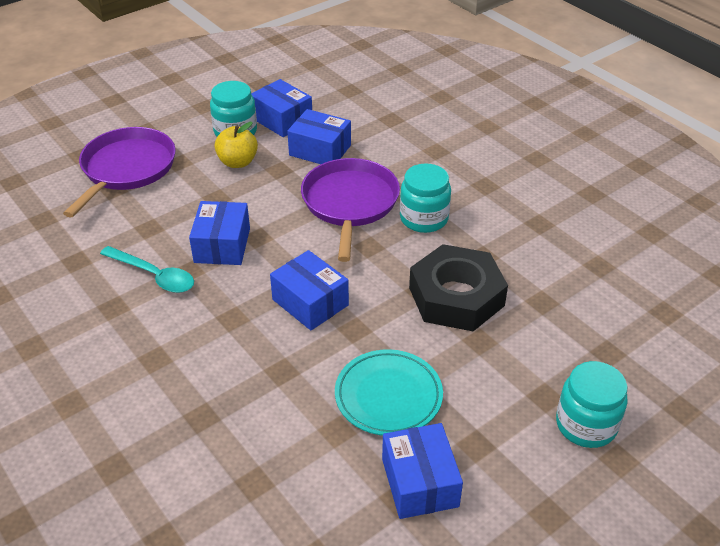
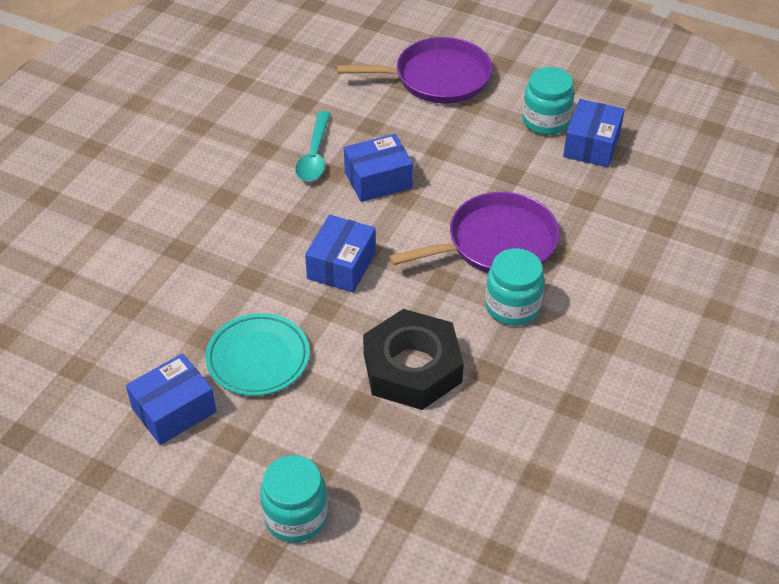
camera: 65 degrees right, 5 degrees up
yellow apple [214,122,258,168] -> none
blue box [287,109,351,164] -> none

